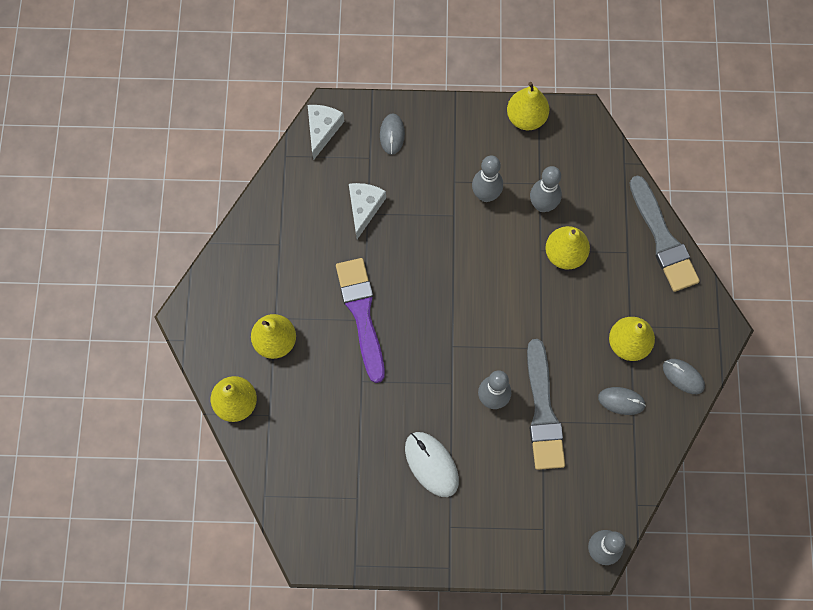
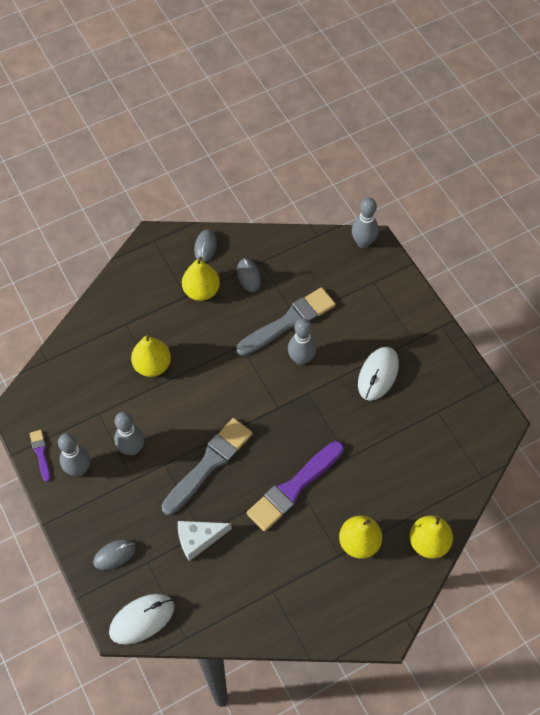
camera: 120 degrees left, 10 degrees down
white cheese [308,105,344,161] -> white mouse [109,594,174,644]
yellow pear [507,82,549,130] -> purple brush [30,430,50,482]
grey bowling pin [530,166,562,212] -> grey bowling pin moved to [58,433,90,476]
grey brush [629,175,700,292] -> grey brush moved to [162,418,253,515]

